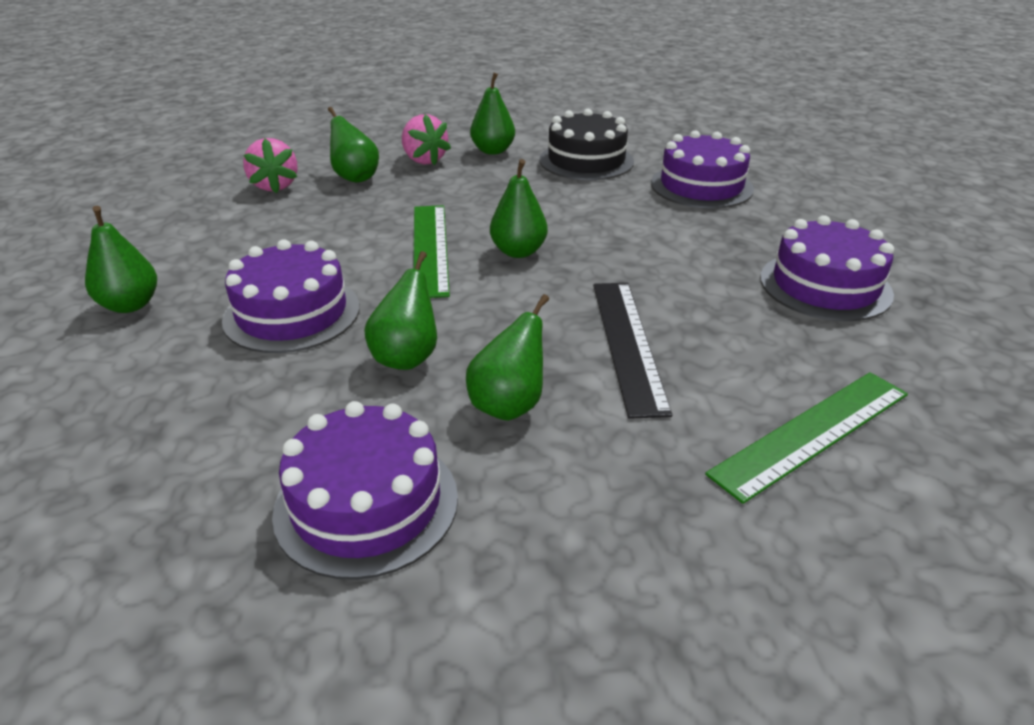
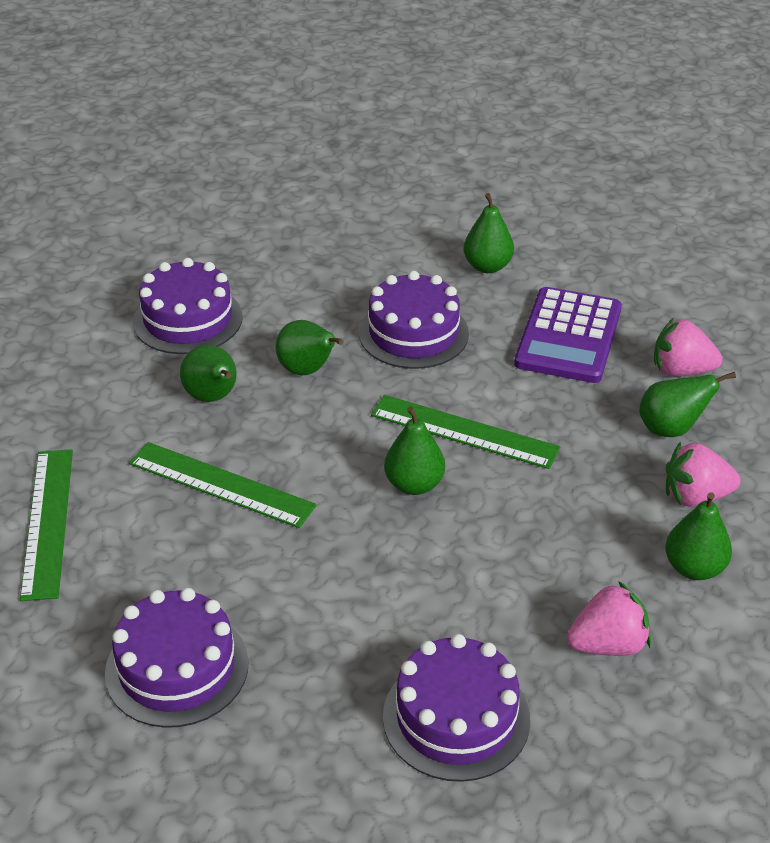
camera: 120 degrees right, 5 degrees up
black cake [539,109,634,180] -> pink strawberry [567,581,651,656]
black ruler [593,283,672,419] -> green ruler [129,442,317,528]
none -> purple calculator [514,287,622,383]

